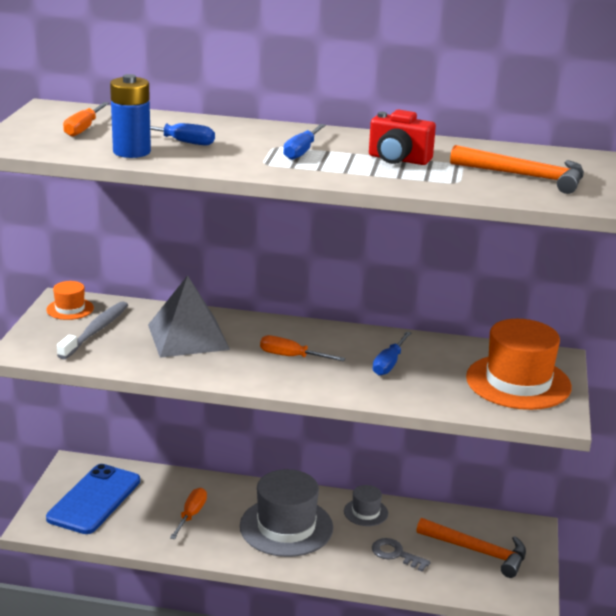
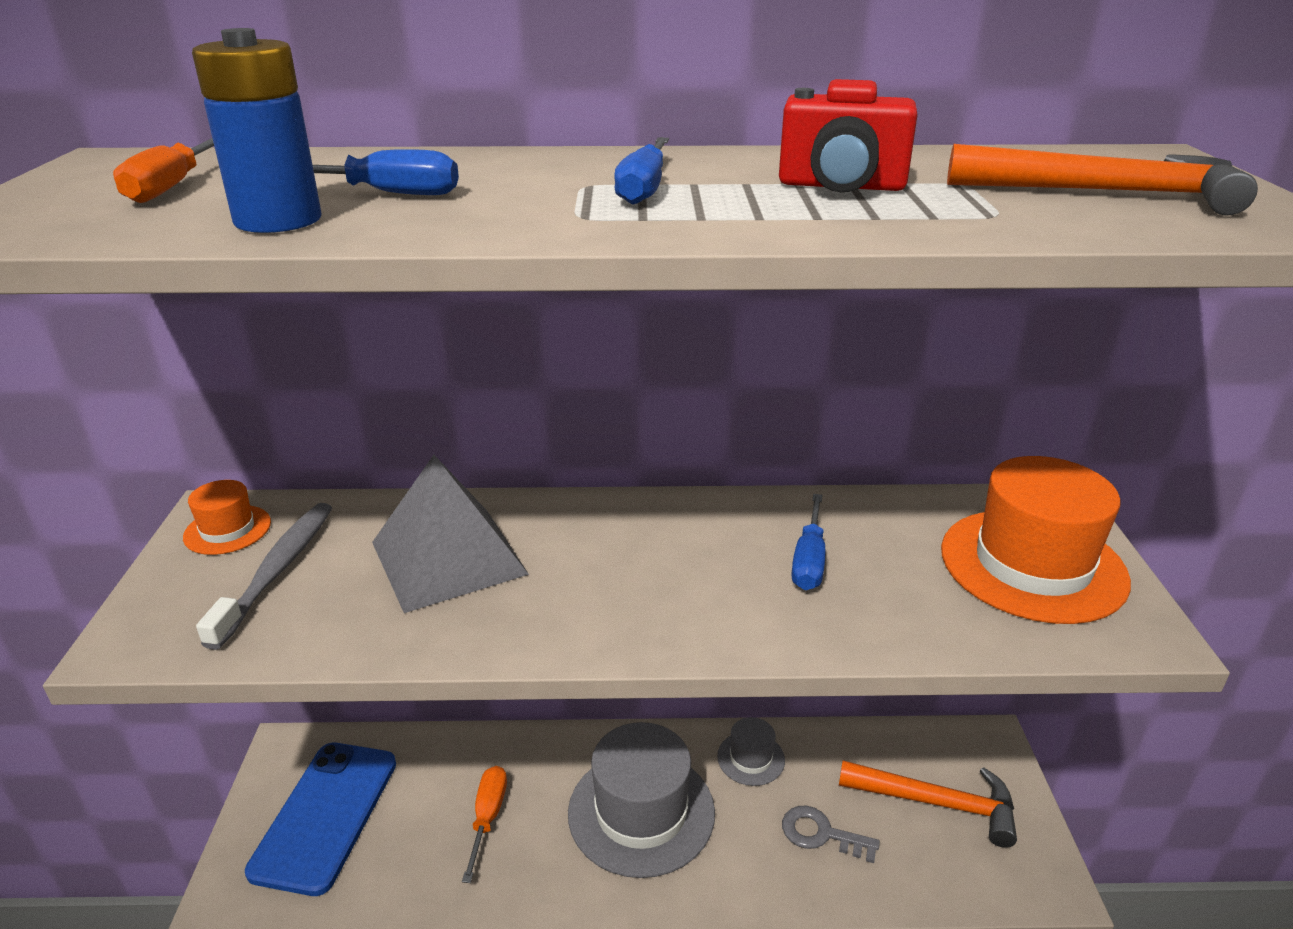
camera: 10 degrees left, 5 degrees up
orange screwdriver [260,335,345,361] -> none

